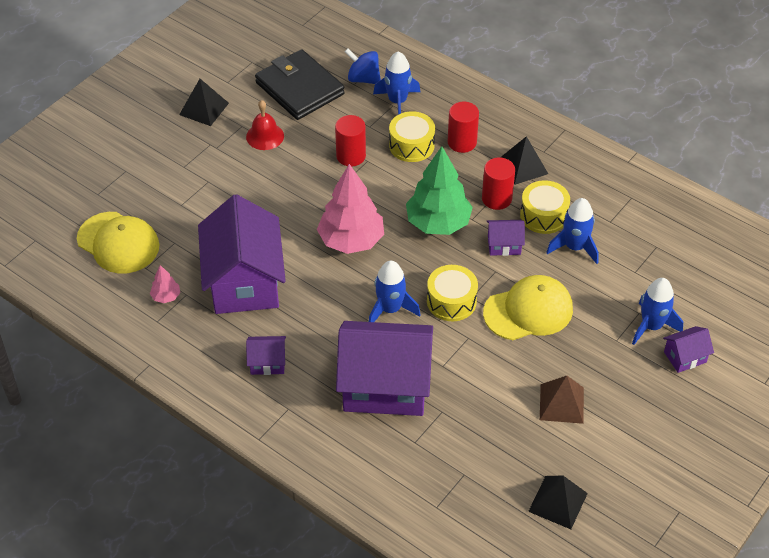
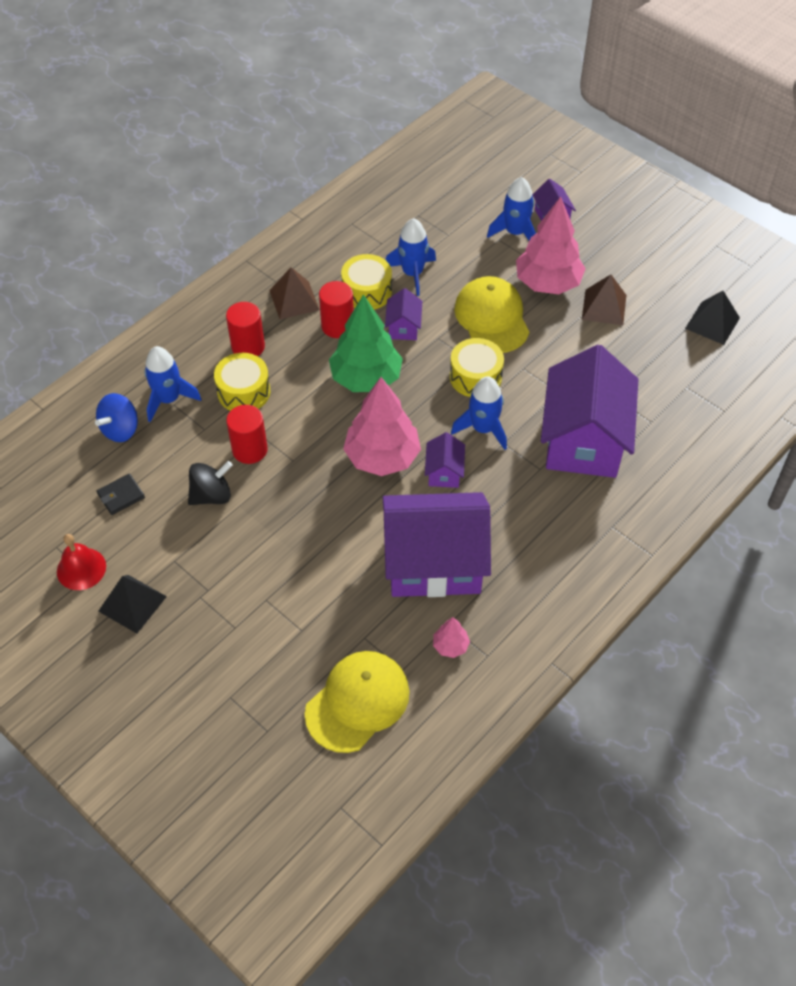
camera: 85 degrees left, 5 degrees up
red bell [246,100,284,150] -> red bell moved to [57,534,106,590]
purple house [246,336,286,375] -> purple house moved to [425,432,465,488]
black wallet [255,49,345,120] -> black wallet [97,474,145,515], size x0.41
black pyramid [500,136,548,185] -> brown pyramid [269,267,320,319]
none -> black spinning top [188,461,233,505]
none -> pink tree [516,197,586,294]

